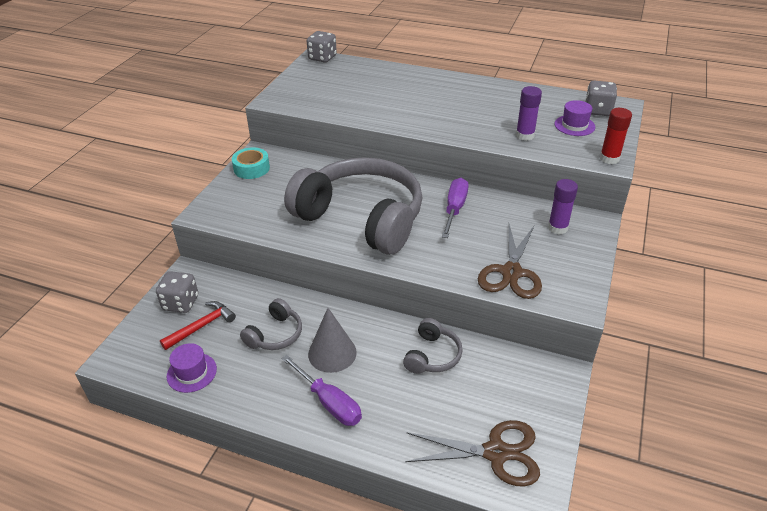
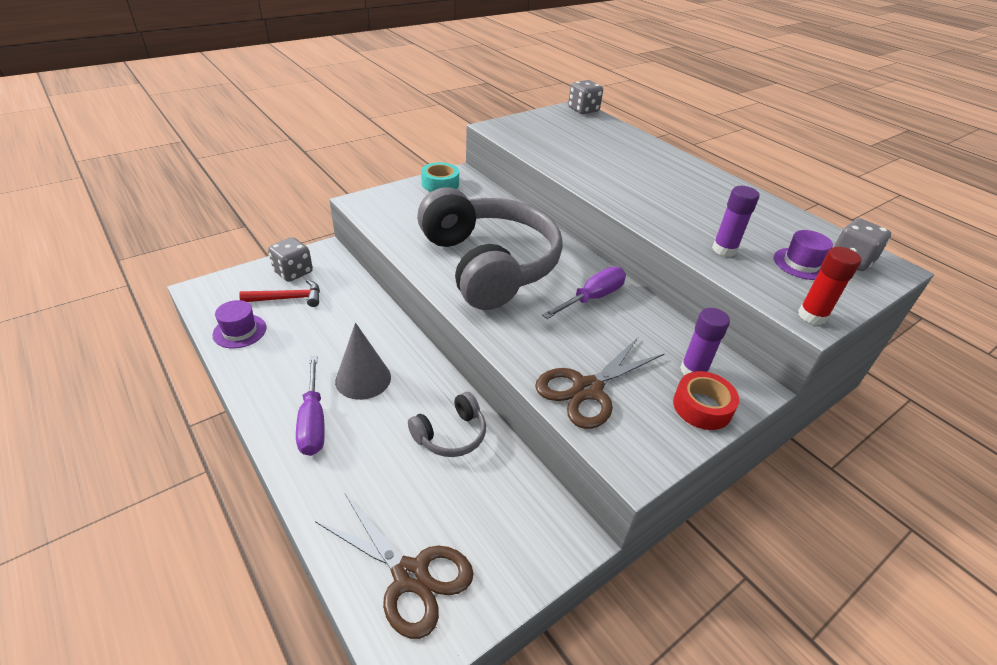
camera: 30 degrees right, 0 degrees up
grey headphones [240,298,302,350] -> none
none -> red tape [673,371,739,430]

